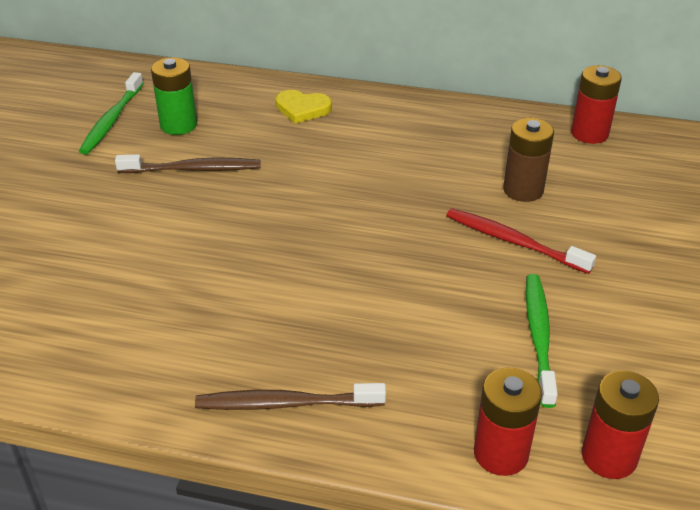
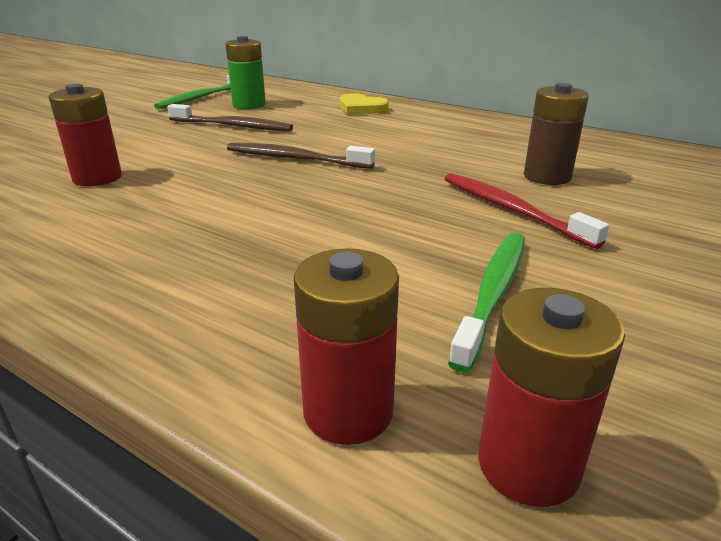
camera: 20 degrees right, 10 degrees down
brown toothbrush [195,383,386,410] -> brown toothbrush moved to [227,143,375,169]
red battery [571,65,622,144] -> red battery moved to [49,84,122,186]

